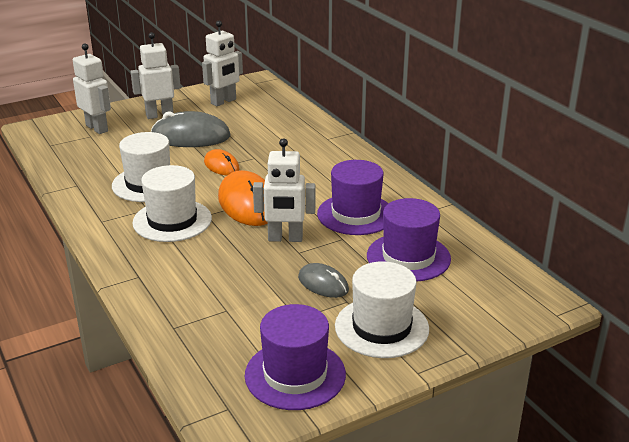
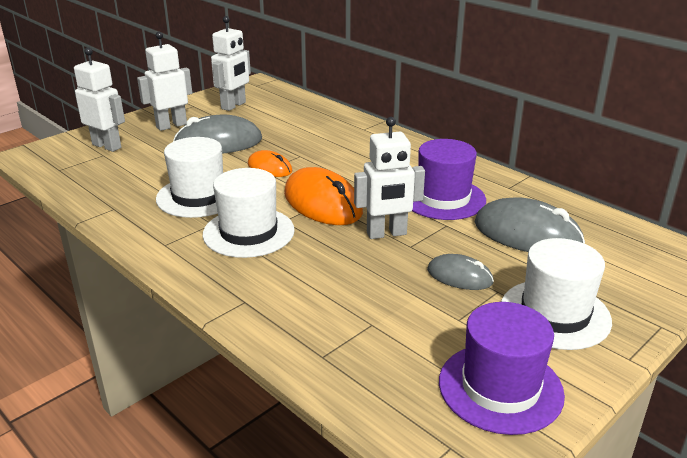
camera: 15 degrees left, 0 degrees up
purple hat [367,198,451,281] -> grey mouse [474,197,585,252]

